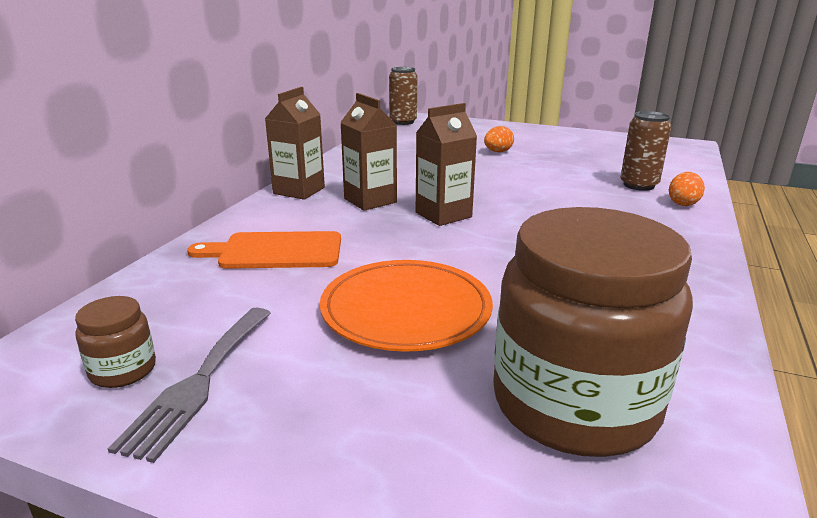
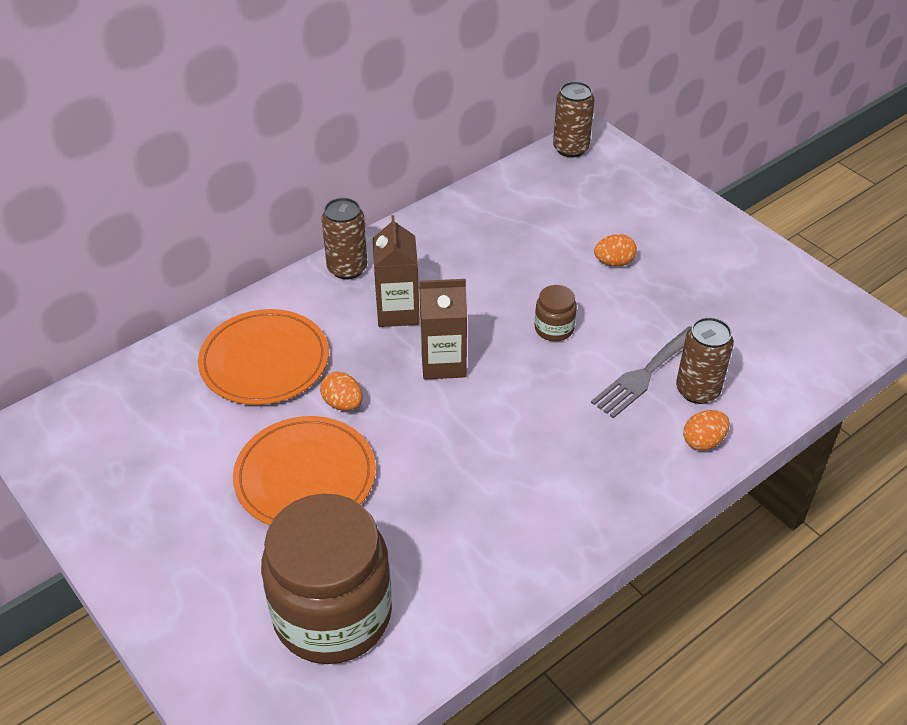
camera: 30 degrees right, 20 degrees up
brown jar [75,296,156,388] -> brown jar moved to [535,285,577,341]
grey fork [108,308,271,463] -> grey fork moved to [591,326,691,418]
orange cutting board [187,231,341,269] -> orange plate [198,309,329,405]
brown carton [265,87,325,200] -> brown can [322,198,367,280]
none -> orange egg [320,372,362,411]

